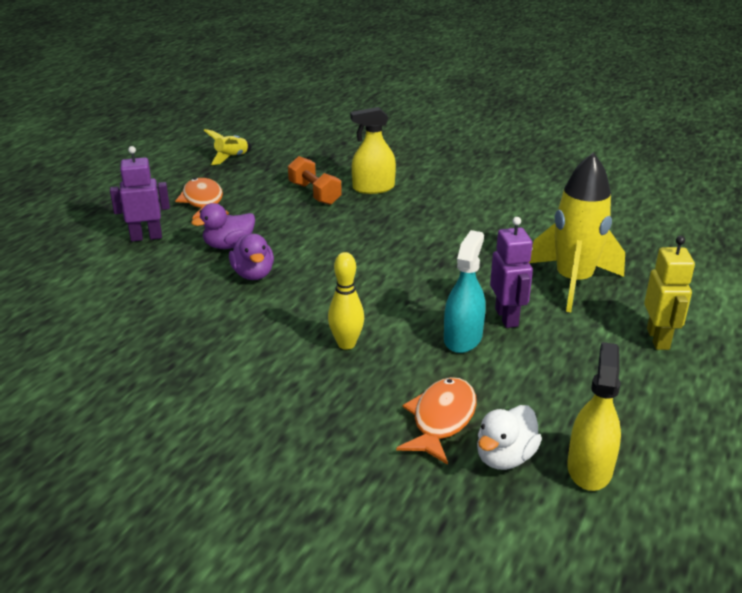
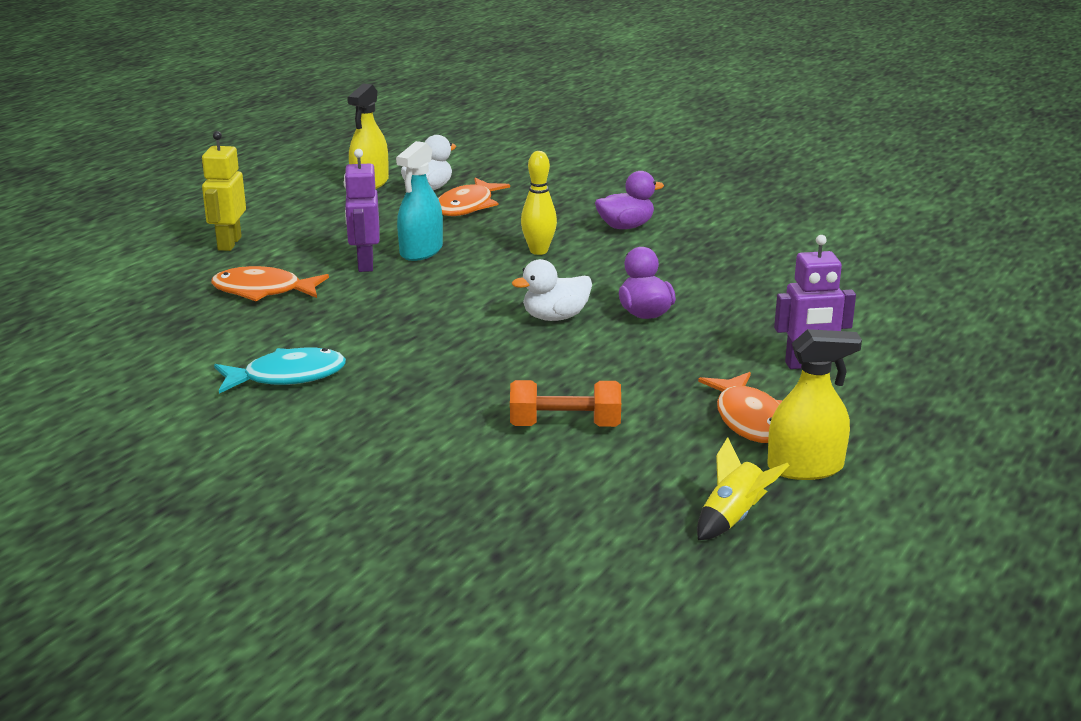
camera: 175 degrees left, 5 degrees down
purple duck [191,203,255,249] -> purple duck moved to [595,171,664,229]
orange dumbbell [288,156,342,205] -> orange dumbbell turned 60 degrees counterclockwise [510,380,621,427]
yellow spray bottle [351,107,396,194] -> yellow spray bottle moved to [767,329,862,480]
yellow rocket [529,152,625,312] -> orange fish [211,266,329,301]
none -> turquoise fish [214,348,346,393]
none -> white duck [512,259,592,321]

